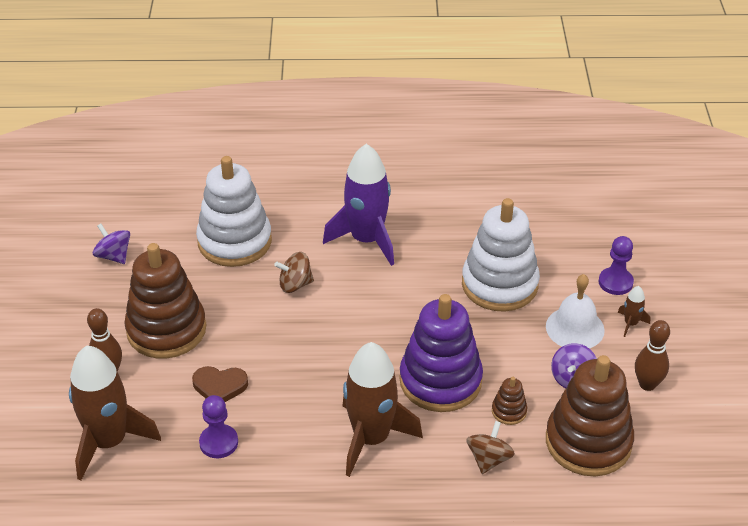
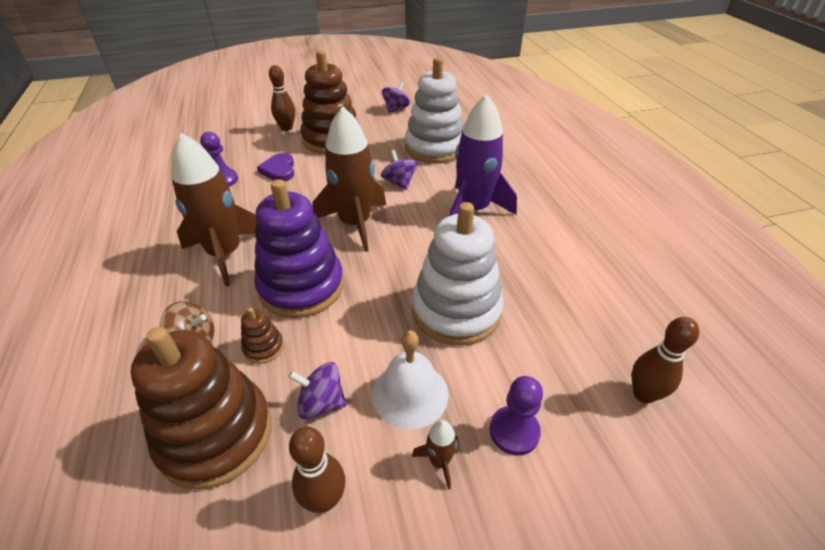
camera: 75 degrees right, 0 degrees up
brown rocket [69,346,161,481] -> brown rocket moved to [313,106,386,252]
brown heart [192,366,248,402] -> purple heart [257,153,294,181]
brown spinning top [274,252,314,293] -> purple spinning top [381,150,417,190]
none -> brown bowling pin [632,317,699,403]

